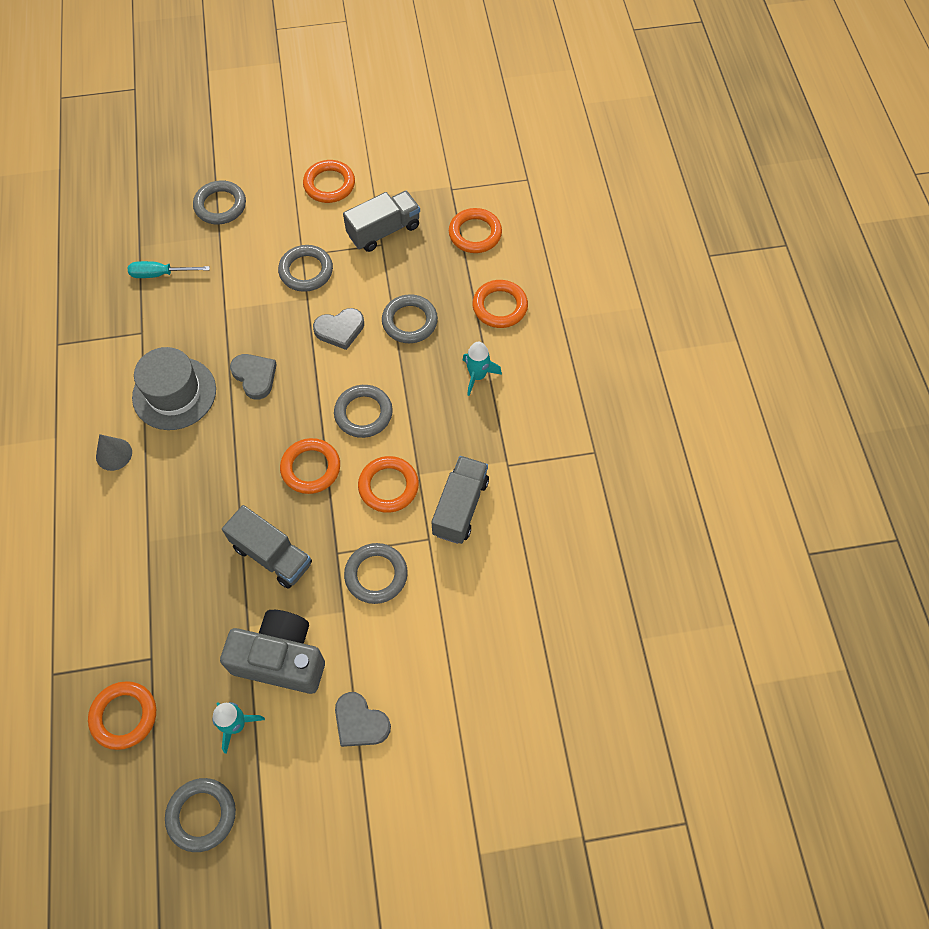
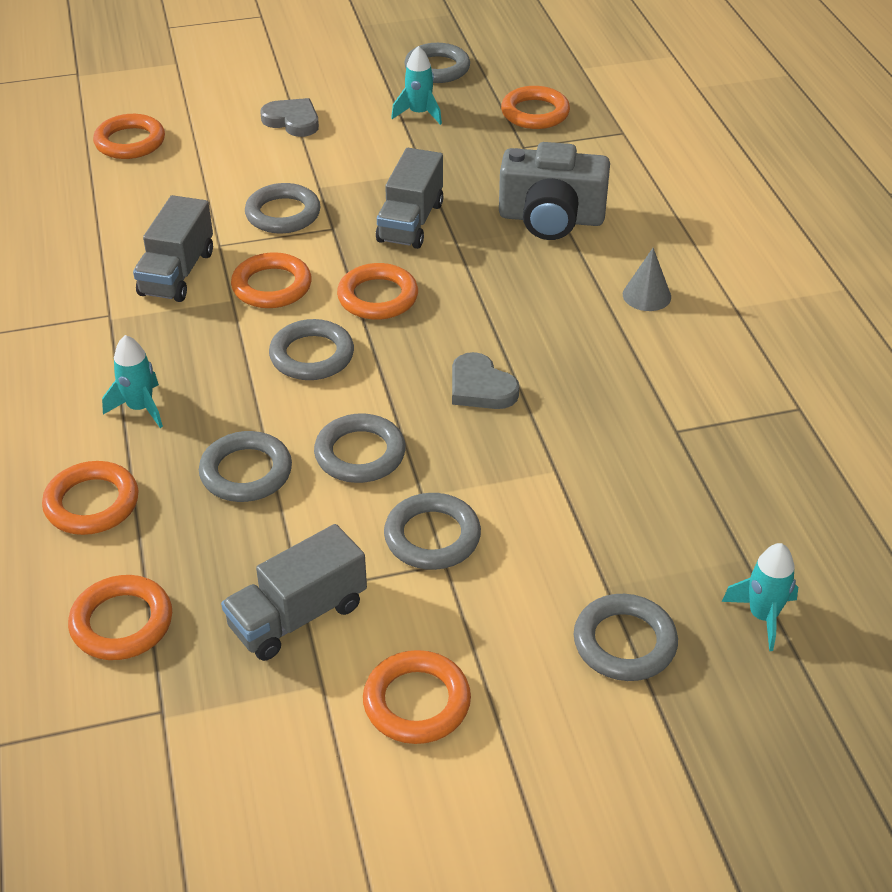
camera: 175 degrees right, 20 degrees down
turquoise screwdriver [128,261,210,278] -> none
grey hat [132,347,216,430] -> none
grey camera [220,610,325,694] -> grey camera moved to [499,142,610,240]
grey truck [222,505,312,589] -> grey truck turned 105 degrees counterclockwise [376,148,443,249]
grey heart [313,308,364,350] -> grey ring [314,413,406,483]
none -> orange ring [93,114,165,159]
none -> turquoise rocket [722,543,798,651]

